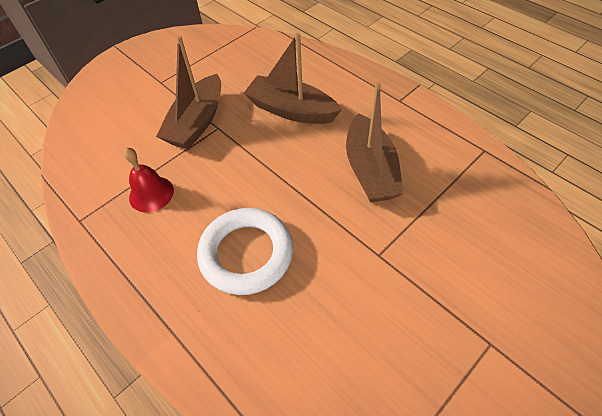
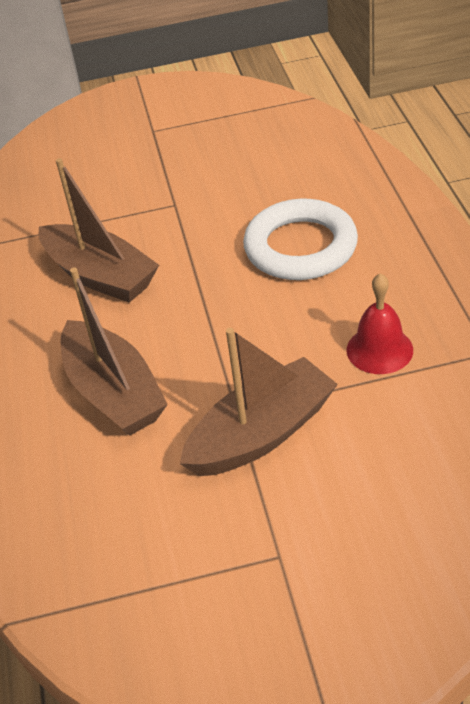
camera: 145 degrees left, 10 degrees down
brown boat [346,81,404,203] -> brown boat turned 105 degrees clockwise [38,158,159,303]

